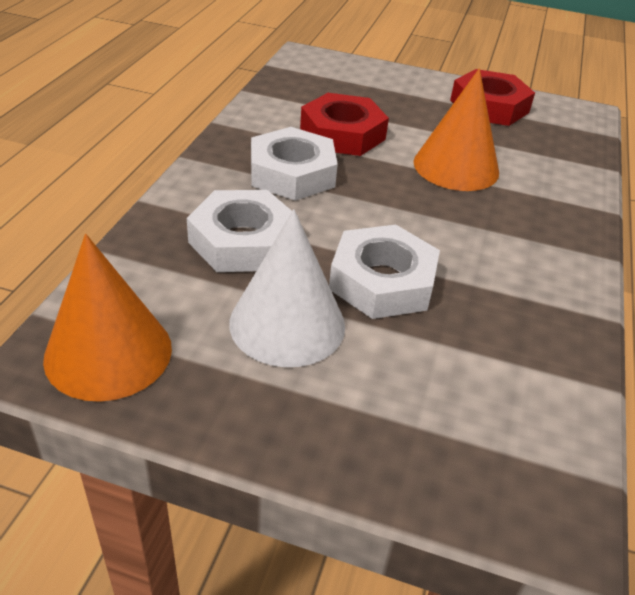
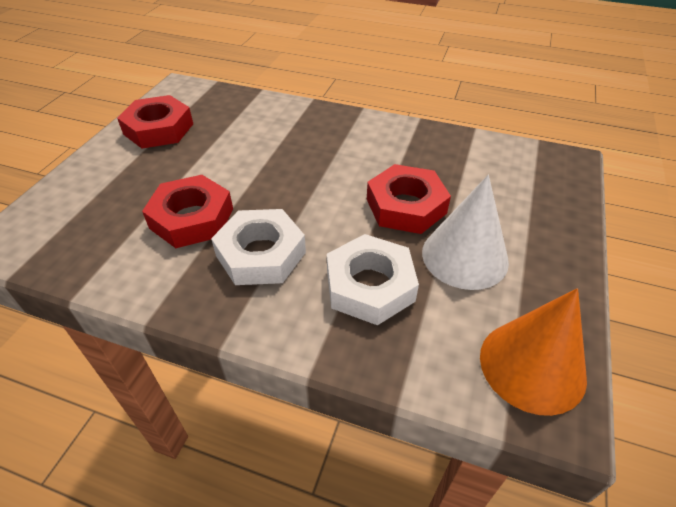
camera: 85 degrees left, 5 degrees up
white nut [329,225,440,319] -> red nut [367,164,451,234]
orange cone [414,68,499,191] -> none

